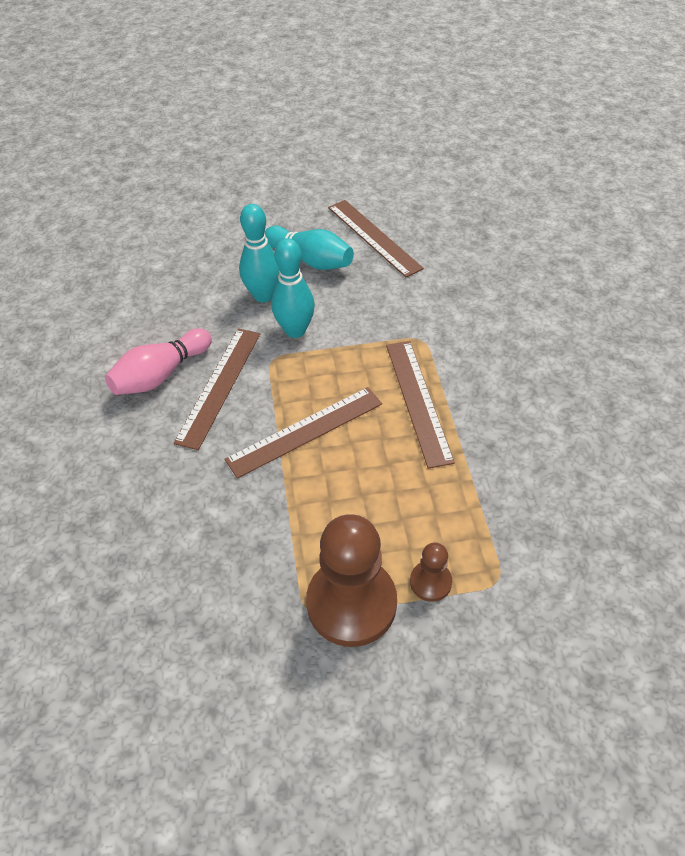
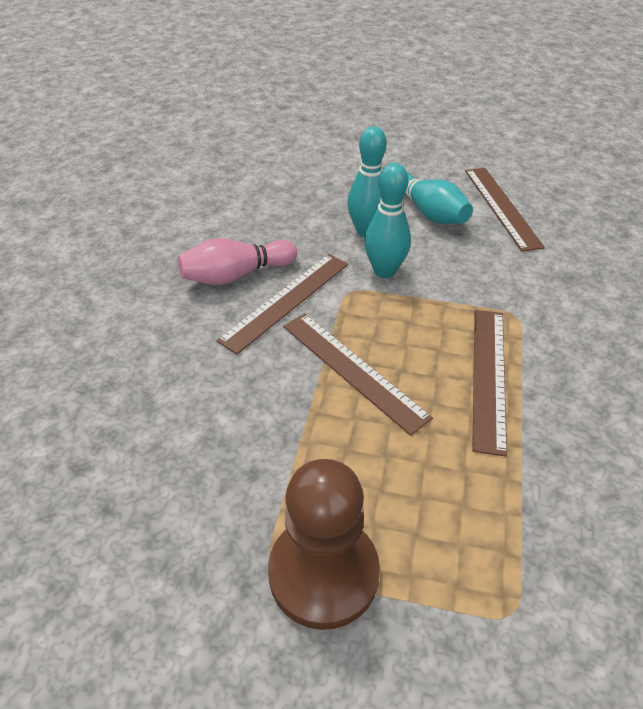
camera: 20 degrees right, 5 degrees down
brown ruler [224,387,382,479] -> brown ruler turned 60 degrees clockwise [283,313,433,436]
brown pawn [410,543,452,602] -> none

